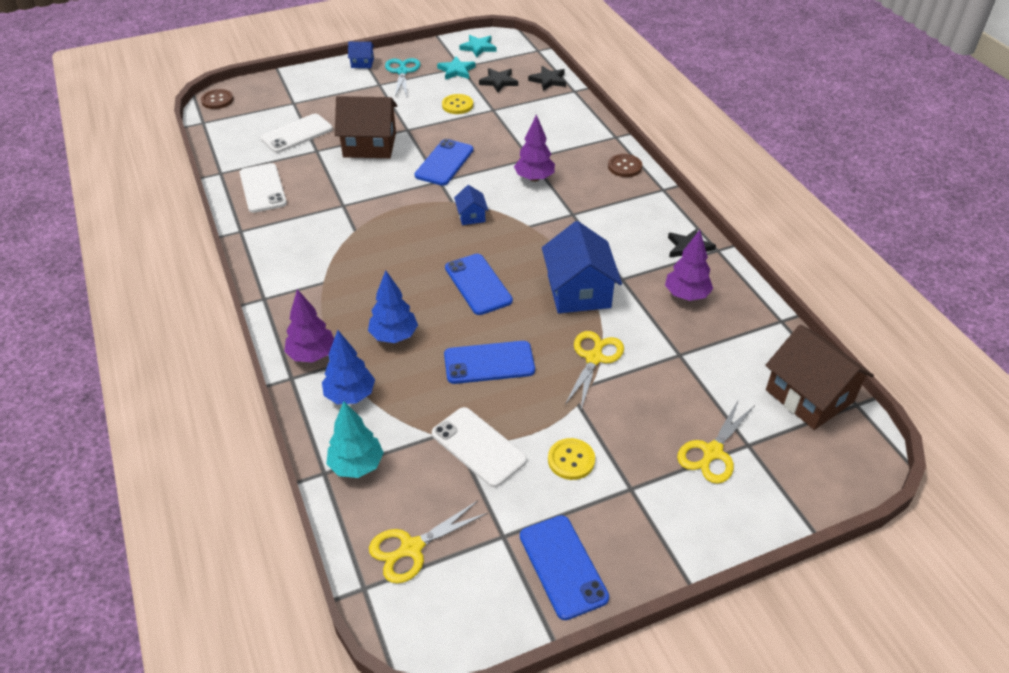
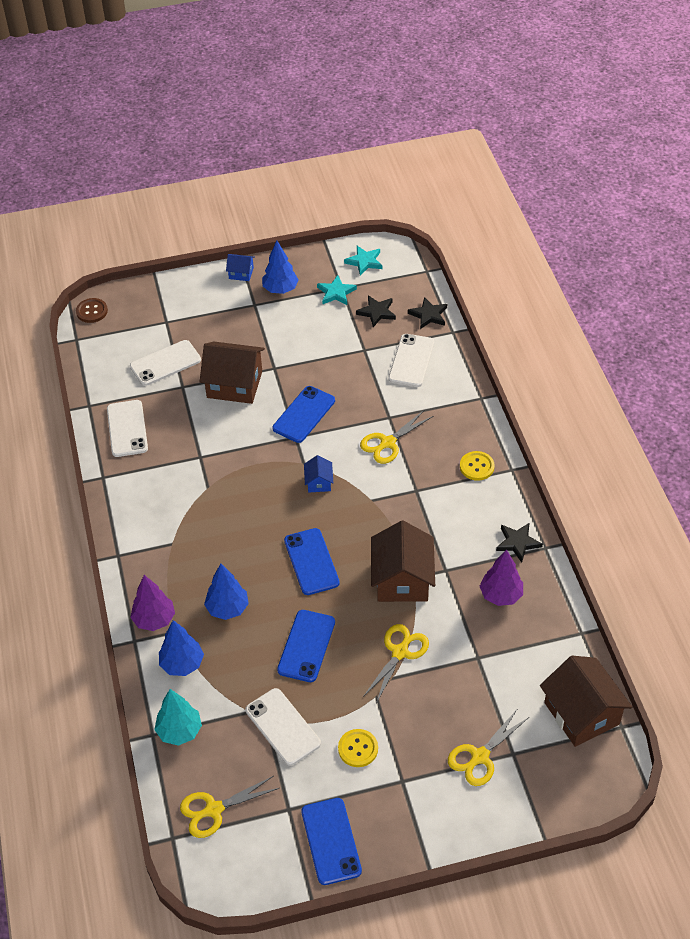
camera: 10 degrees right, 5 degrees up
turquoise scissors [385,58,421,97] -> blue tree [262,241,299,294]
yellow button [442,94,473,114] -> yellow button moved to [460,451,494,481]
blue phone [444,341,535,384] -> blue phone turned 75 degrees counterclockwise [277,610,335,682]
purple tree [514,114,555,182] -> yellow scissors [360,410,433,464]
blue house [542,221,622,313] -> brown house [371,521,435,602]
brown button [608,154,642,177] -> none
none -> white phone [388,334,434,387]

